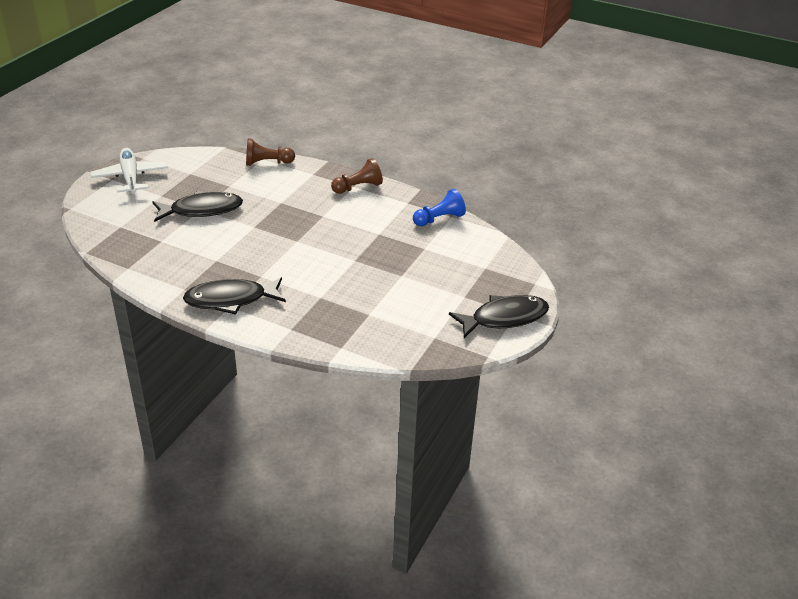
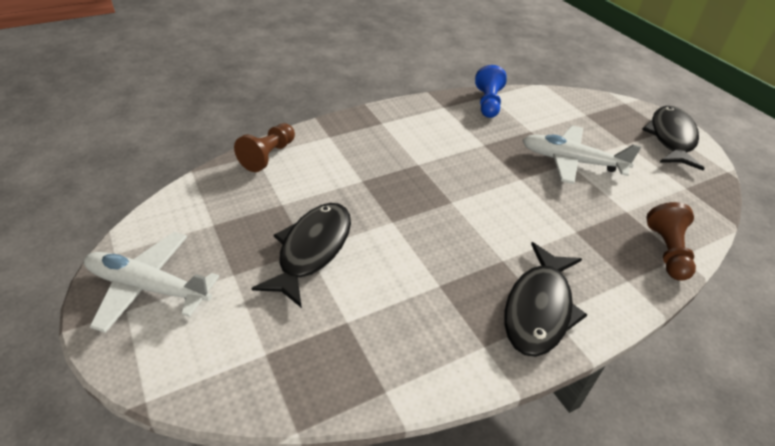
camera: 55 degrees left, 5 degrees up
brown pawn [331,158,383,194] -> brown pawn moved to [646,202,696,281]
none -> white plane [523,125,641,184]

